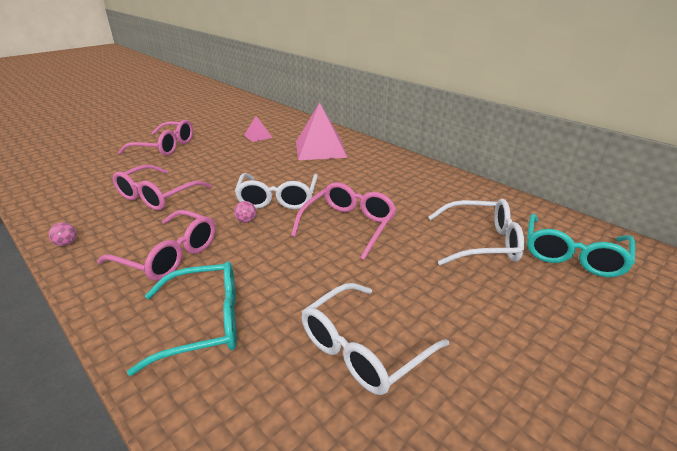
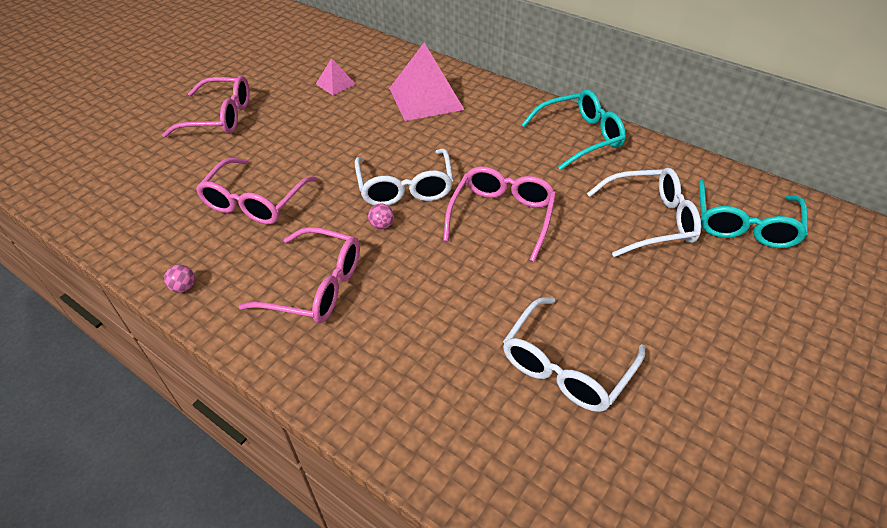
camera: 10 degrees left, 15 degrees up
turquoise glasses [127,261,237,376] -> turquoise glasses moved to [521,90,626,170]

